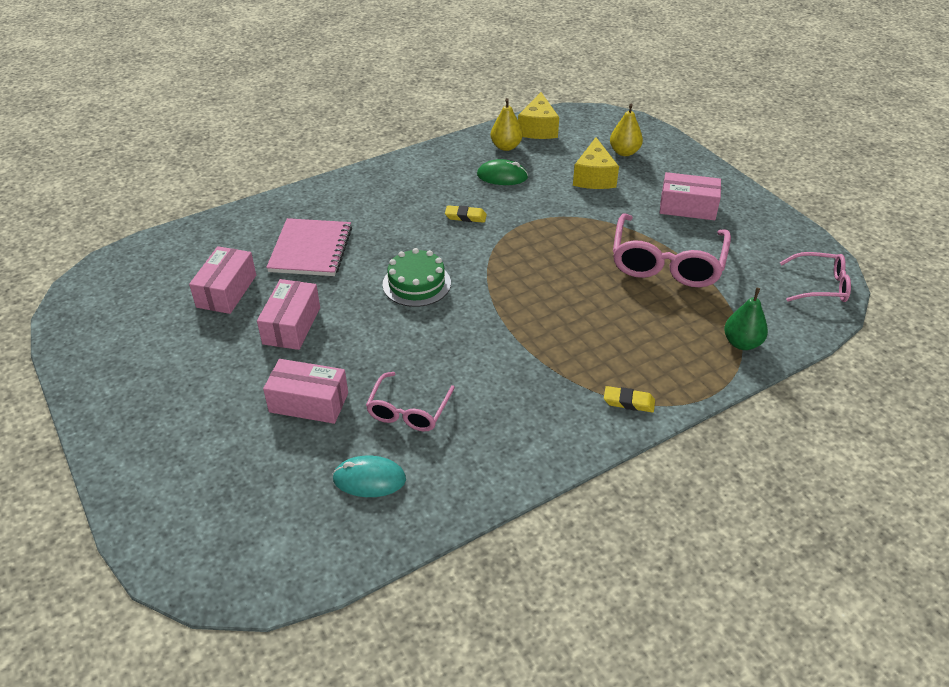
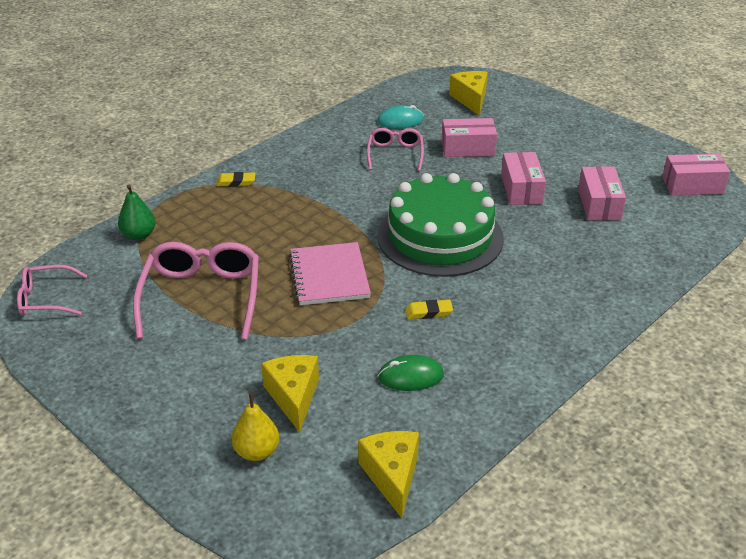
camera: 165 degrees right, 5 degrees down
pink notebook [266,218,352,276] -> pink notebook moved to [289,242,371,305]
green cake [383,248,451,307] -> green cake [377,173,504,277], size x1.94
yellow pear [491,98,523,151] -> none
pink box [660,172,721,220] -> pink box moved to [662,154,730,196]
none -> yellow cheese [449,71,488,115]

